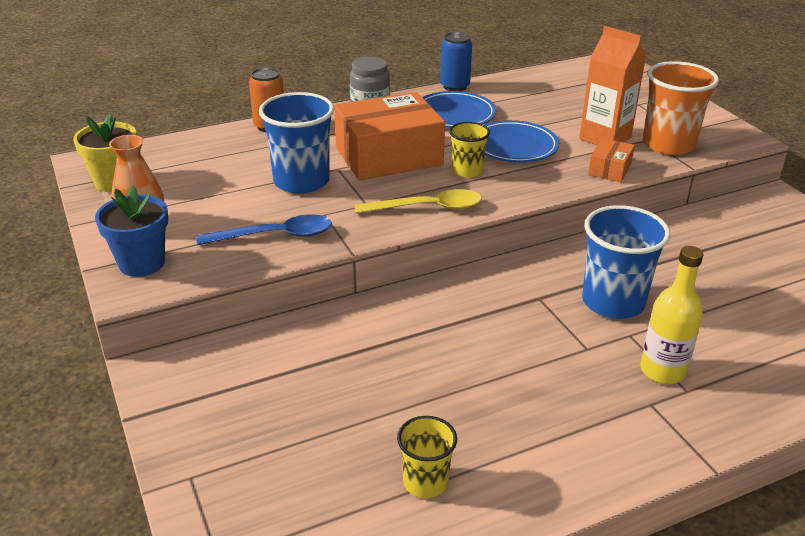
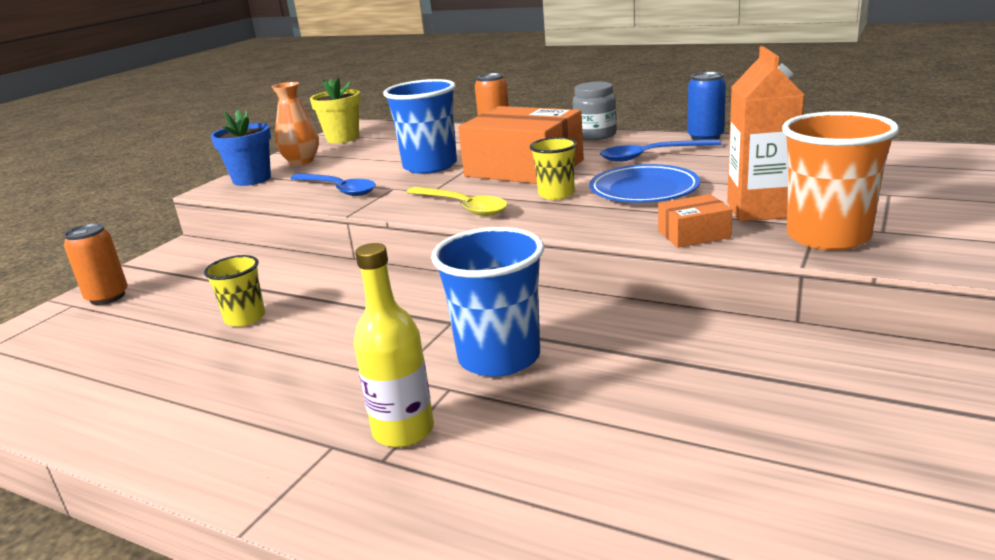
camera: 55 degrees right, 10 degrees down
yellow cup [397,416,457,498] -> yellow cup moved to [204,255,265,327]
blue plate [422,91,496,128] -> blue spoon [600,139,722,162]
none -> orange can [64,223,128,305]

